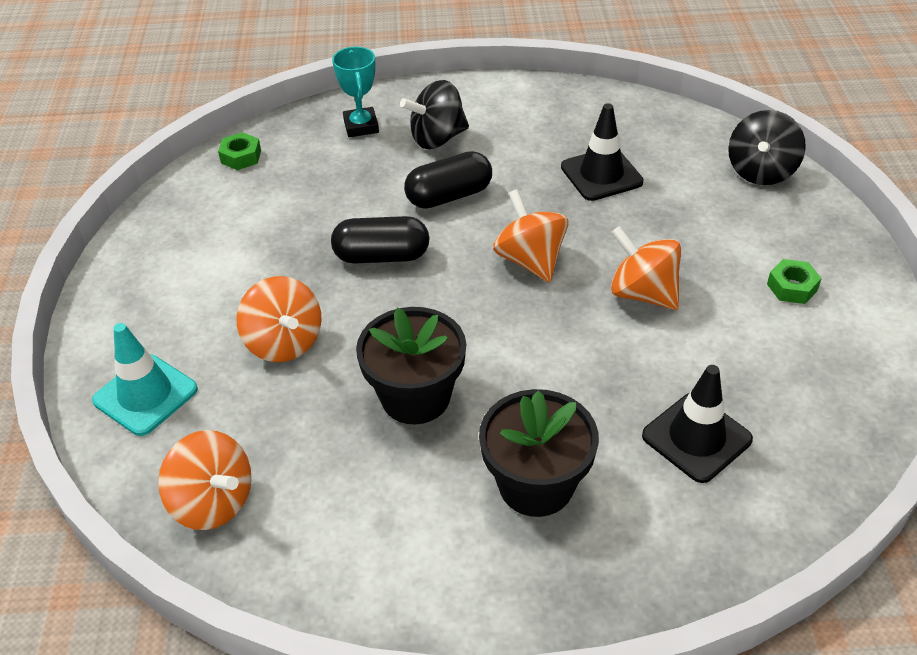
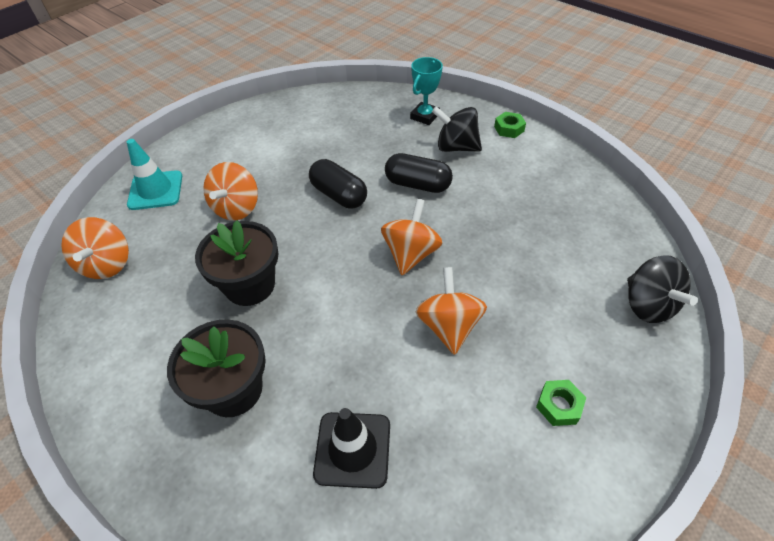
camera: 45 degrees right, 5 degrees up
green nut [218,132,261,170] -> green nut moved to [494,112,526,138]
black traffic cone [561,103,644,201] -> none
black spinning top [728,110,806,185] -> black spinning top turned 90 degrees counterclockwise [627,255,698,323]

